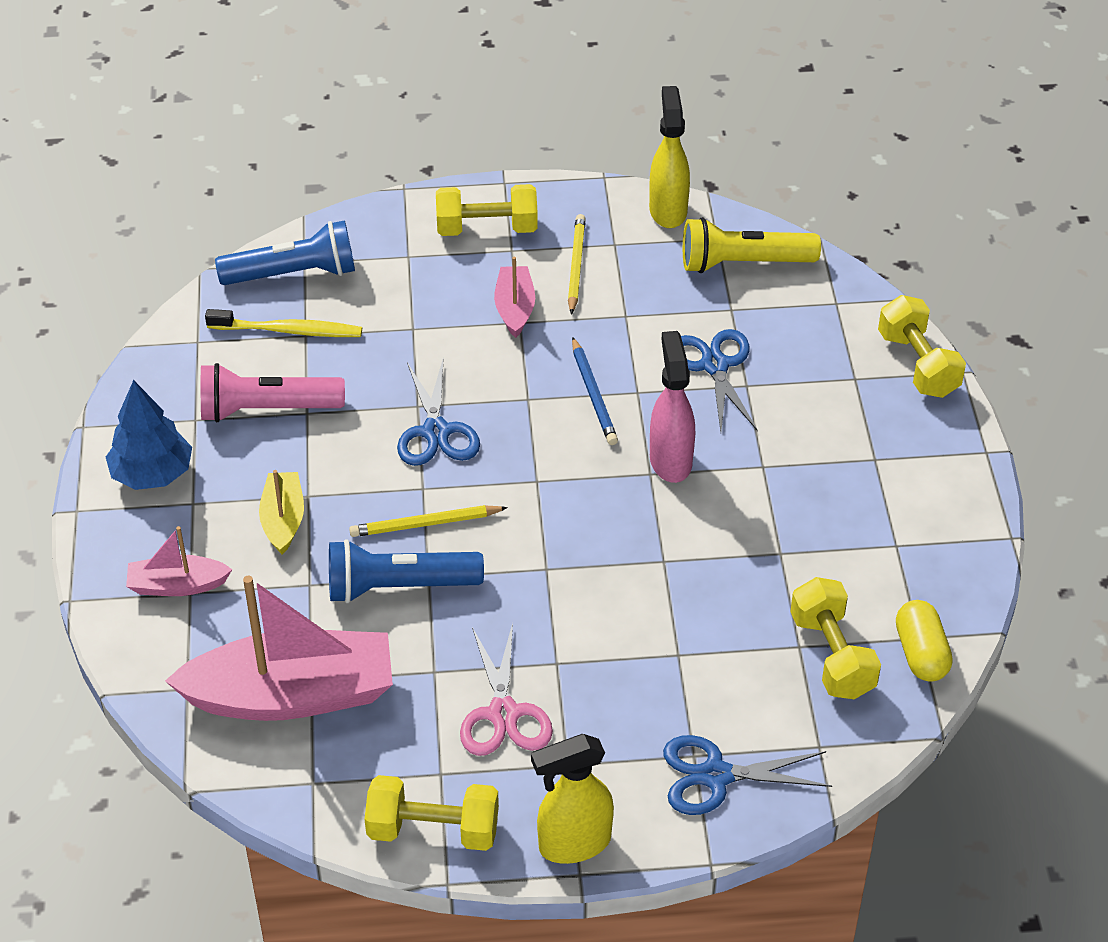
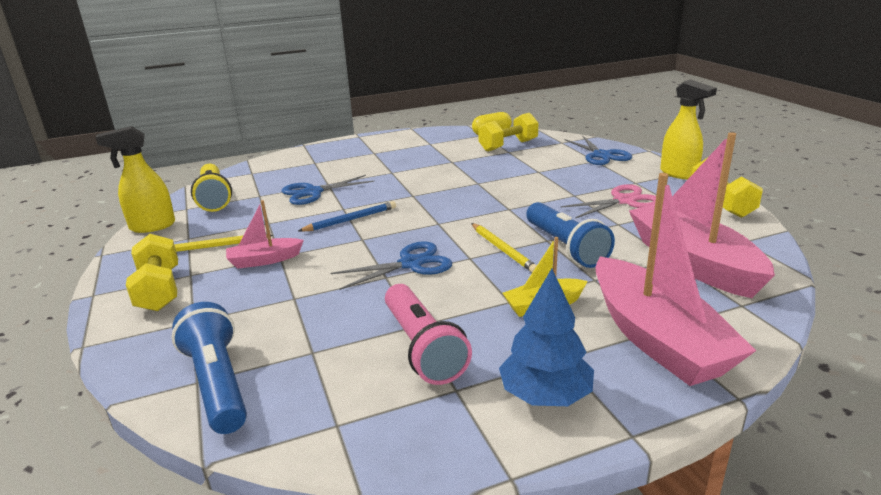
camera: 105 degrees left, 20 degrees down
pink boat [126,526,232,596] -> pink boat [595,173,756,386], size x2.04
yellow toothbrush [205,309,362,337] -> none
pink spray bottle [650,331,695,483] -> none
yellow dumbbell [878,295,966,398] -> none

